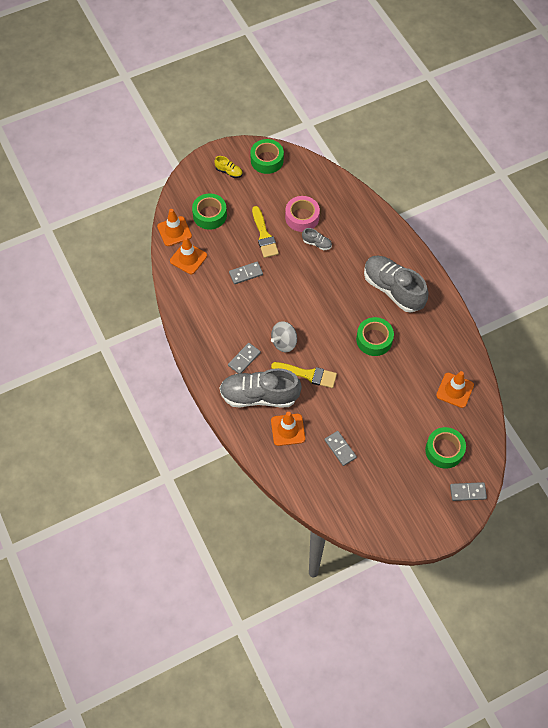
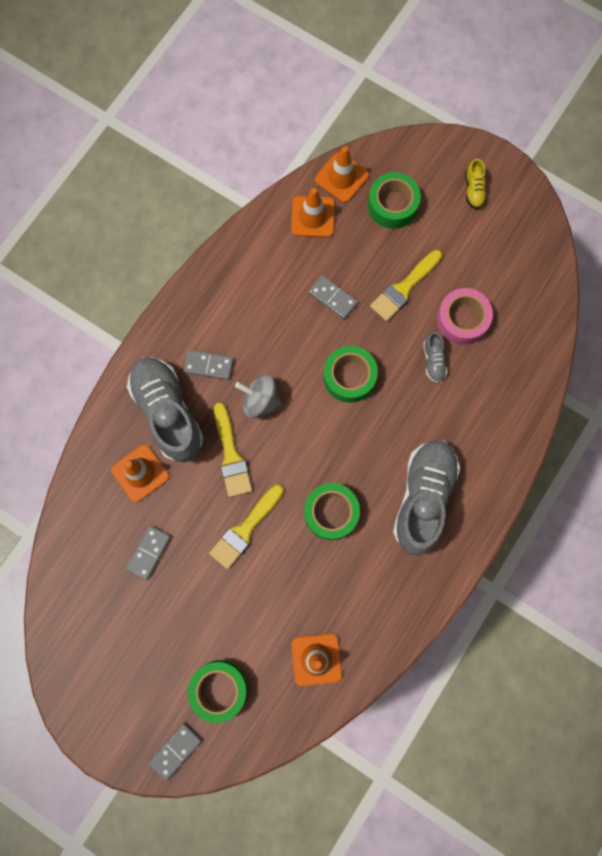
camera: 60 degrees right, 15 degrees up
green tape [250,139,284,174] -> green tape moved to [323,346,378,403]
grey domino [450,482,487,501] -> grey domino turned 75 degrees clockwise [148,723,202,781]
none -> yellow brush [209,485,284,569]

